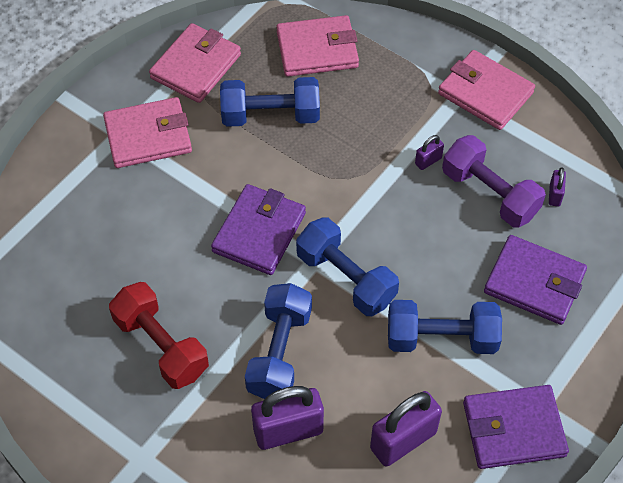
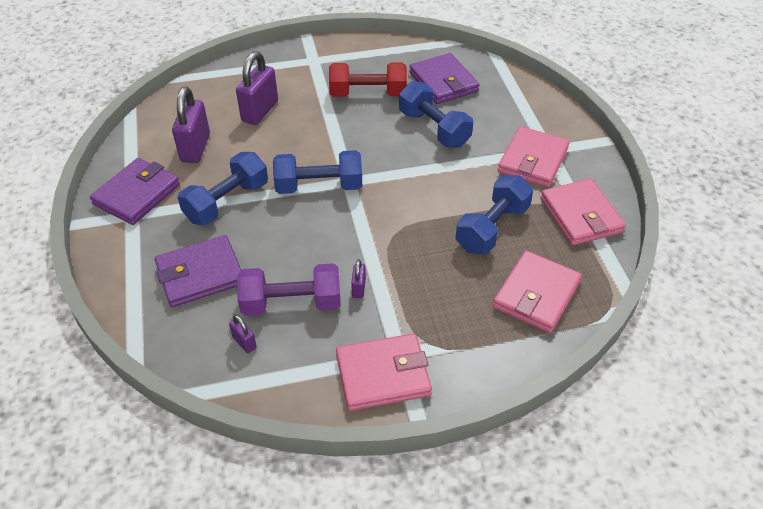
camera: 130 degrees right, 10 degrees down
purple wallet [211,184,306,275] -> purple wallet moved to [409,53,479,104]
blue dumbbell [245,283,312,399] -> blue dumbbell moved to [399,81,473,148]

